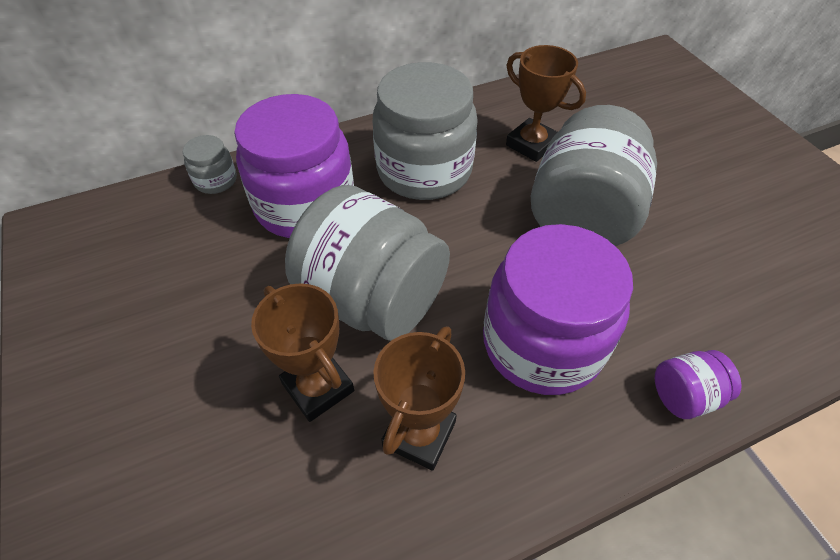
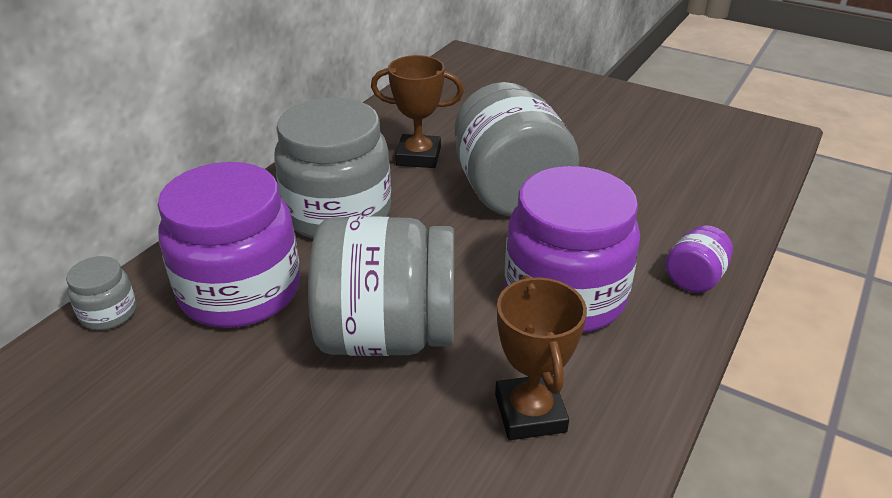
camera: 35 degrees left, 15 degrees down
brown trophy [251,283,354,422] -> none

